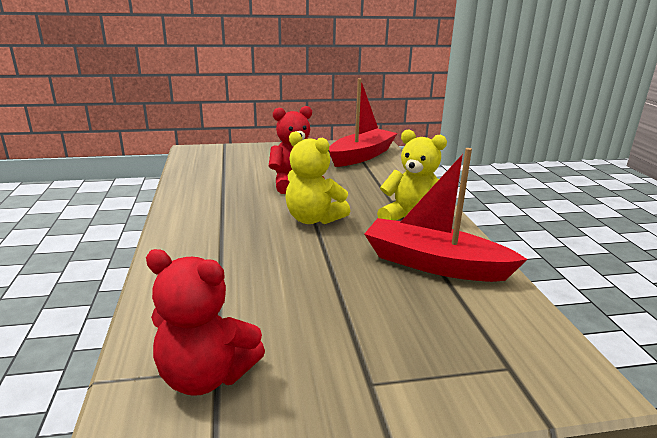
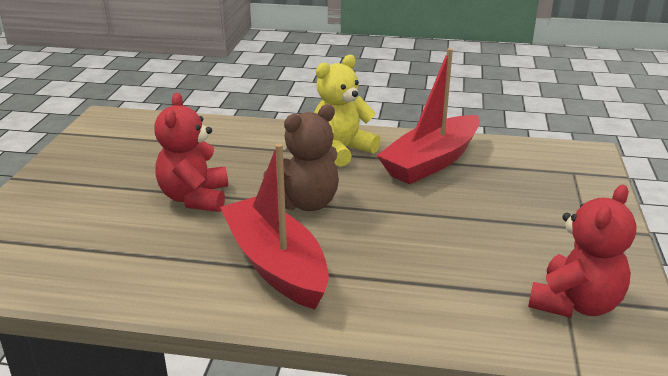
camera: 70 degrees left, 5 degrees up
yellow teddy bear [285,131,350,224] -> brown teddy bear [263,104,339,211]
red boat [329,79,398,167] -> red boat moved to [220,143,329,310]

